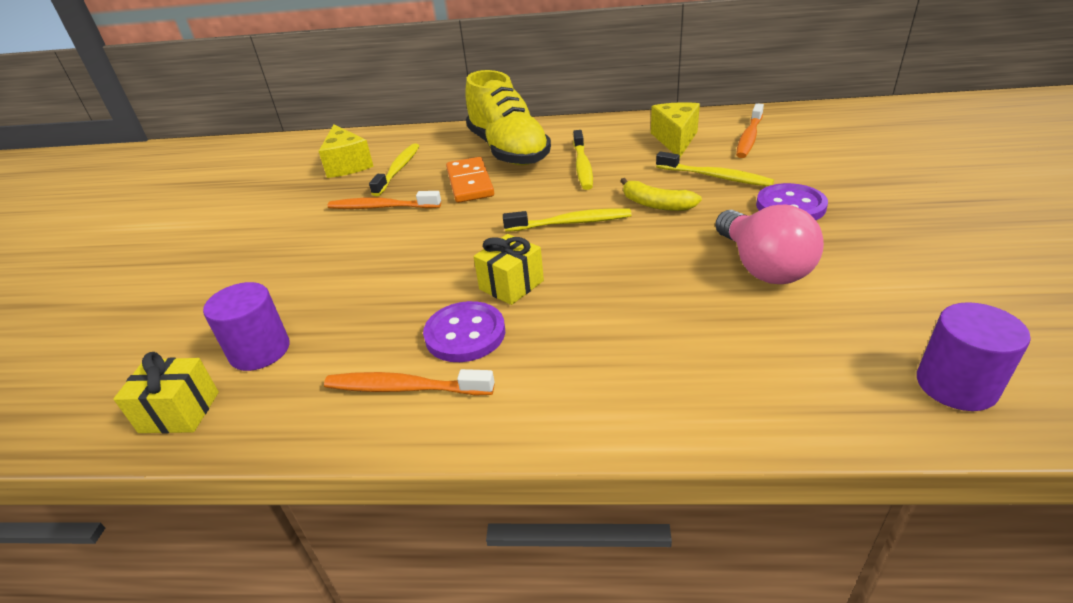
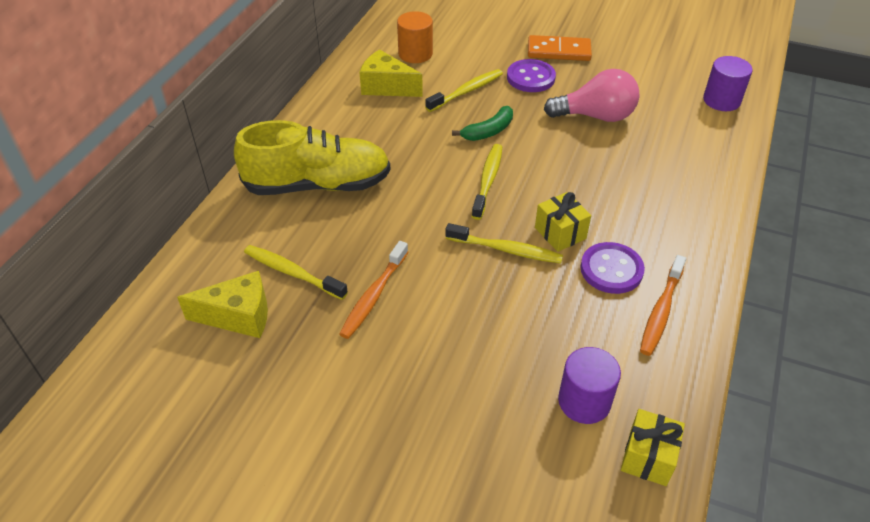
camera: 75 degrees left, 10 degrees up
orange domino [446,157,494,203] -> orange domino moved to [528,35,592,61]
yellow toothbrush [573,130,593,190] -> yellow toothbrush moved to [445,223,563,264]
yellow banana [621,178,702,211] -> green banana [452,106,513,141]
orange toothbrush [736,103,764,158] -> orange cylinder [397,11,433,63]

